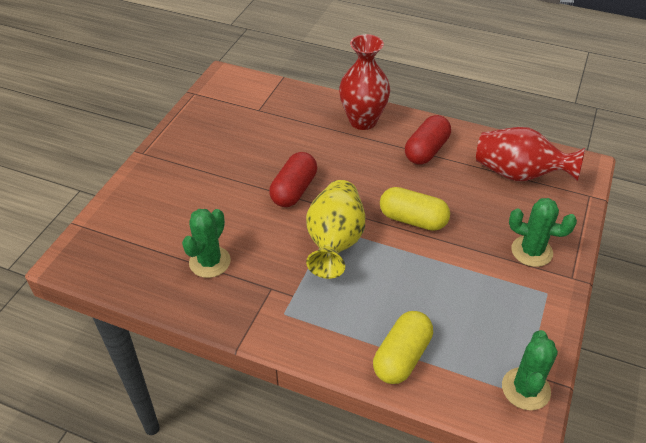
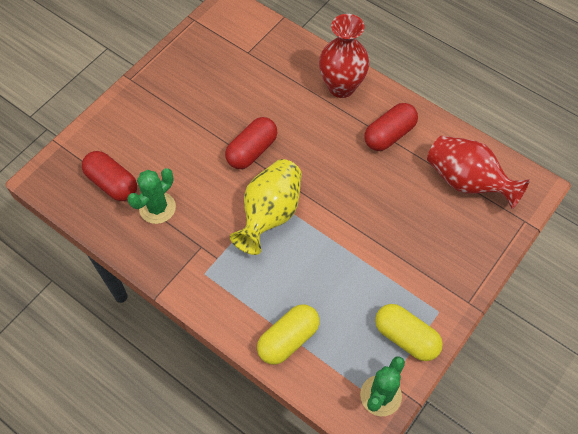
camera: 15 degrees right, 15 degrees up
yellow capsule [380,187,450,231] -> yellow capsule moved to [375,304,443,361]
green cactus [509,198,577,267] -> none
none -> red capsule [82,151,137,201]

